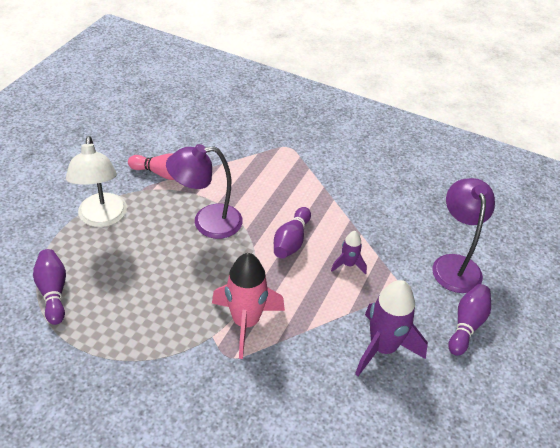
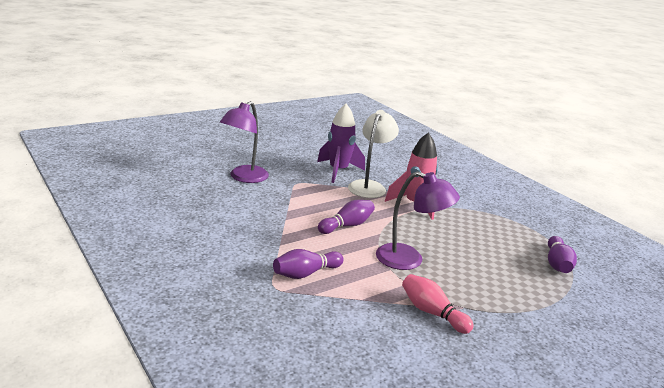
camera: 150 degrees left, 20 degrees down
white lamp [66,136,127,227] -> white lamp moved to [348,110,399,198]
purple rocket [331,231,367,274] -> none
purple bowling pin [448,284,491,356] -> purple bowling pin moved to [273,249,344,279]

